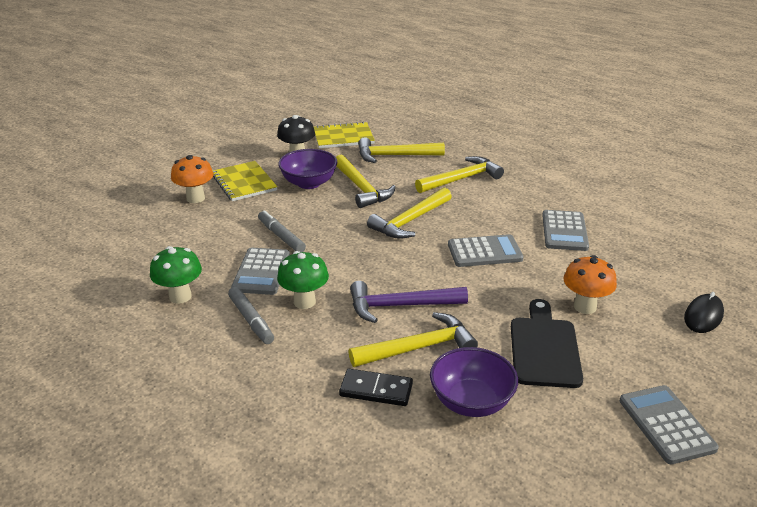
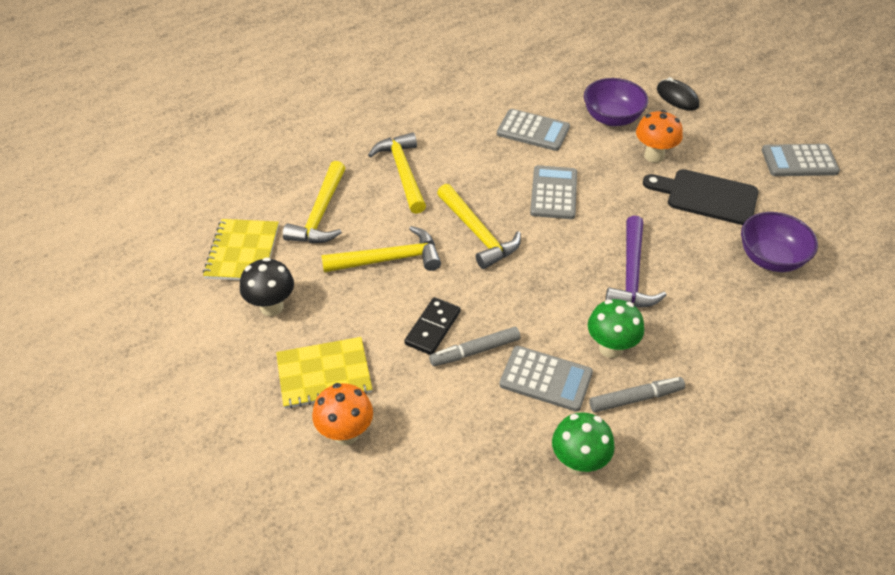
camera: 75 degrees left, 15 degrees up
purple bowl [278,149,337,189] -> purple bowl moved to [584,78,648,126]
black domino [339,369,413,406] -> black domino moved to [404,297,461,355]
yellow hammer [348,312,478,367] -> none

